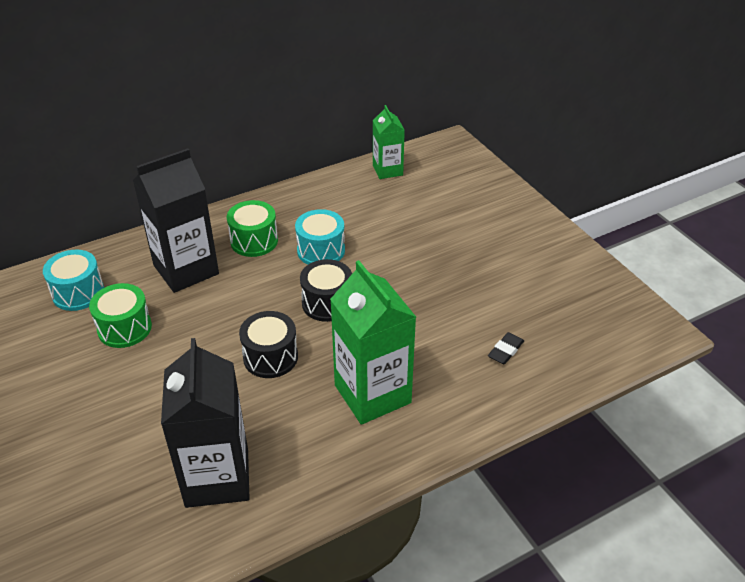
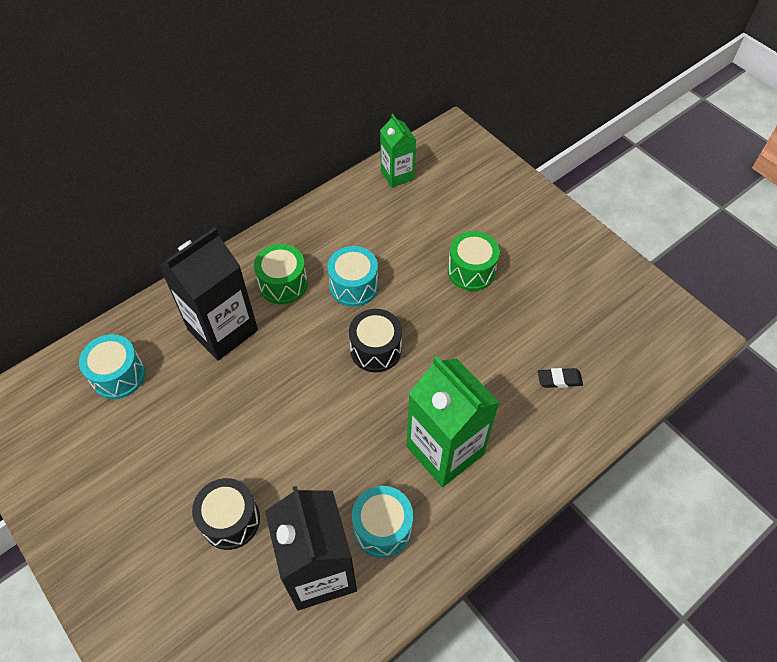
camera: 10 degrees left, 15 degrees up
green drum [89,283,152,348] -> green drum moved to [448,231,500,291]
black drum [239,311,298,378] -> black drum moved to [192,478,260,550]
black eraser [488,332,524,365] -> black eraser turned 60 degrees clockwise [538,368,583,388]
none -> turquoise drum [352,486,413,558]

